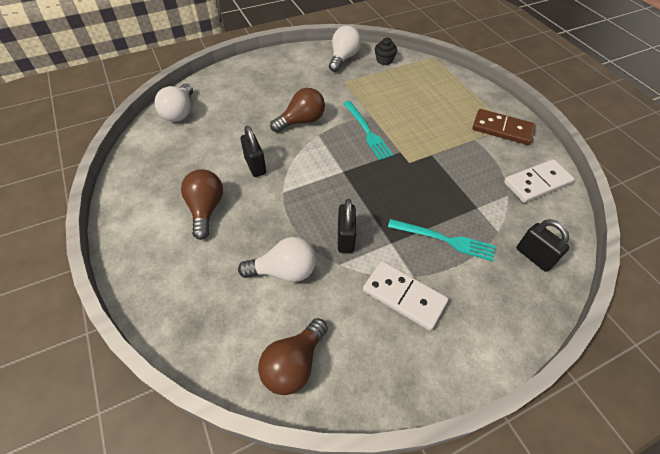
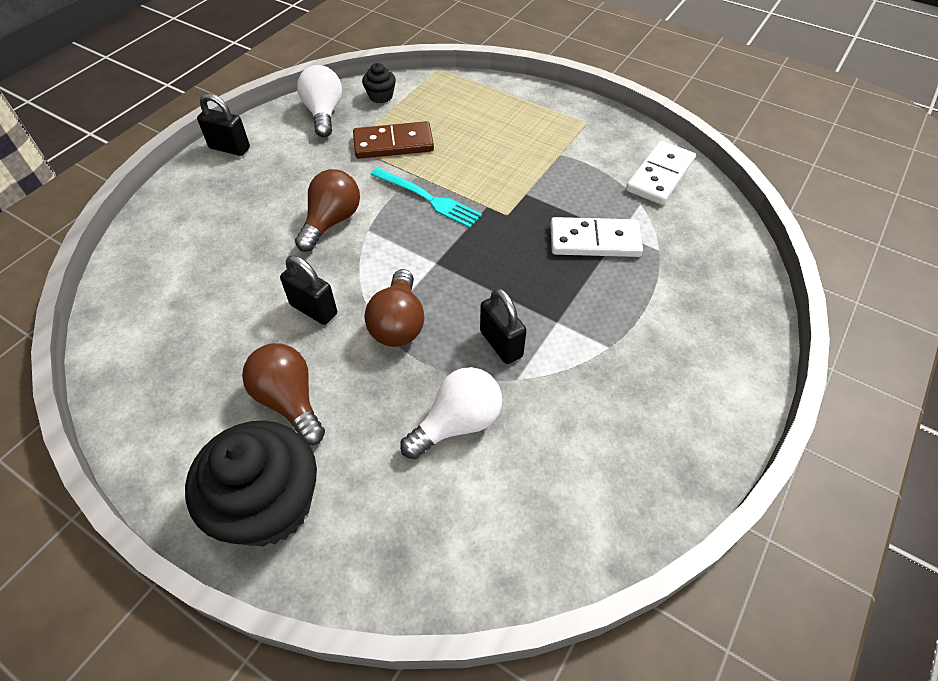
camera: 30 degrees left, 0 degrees up
white light bulb [154,84,193,122] -> none
brown light bulb [258,318,328,395] -> brown light bulb moved to [365,269,425,347]
white domino [363,261,448,331] -> white domino moved to [550,217,643,257]
turquoise fork [388,219,496,261] -> none
brown domino [472,109,535,145] -> brown domino moved to [353,121,434,159]
black padlock [516,219,570,272] -> black padlock moved to [197,93,250,156]
none -> black cupcake [185,420,317,547]

